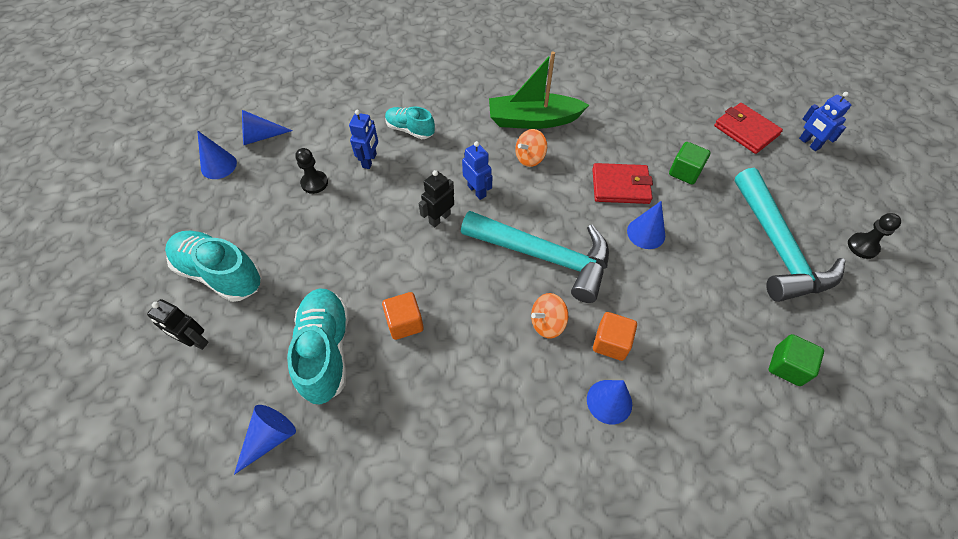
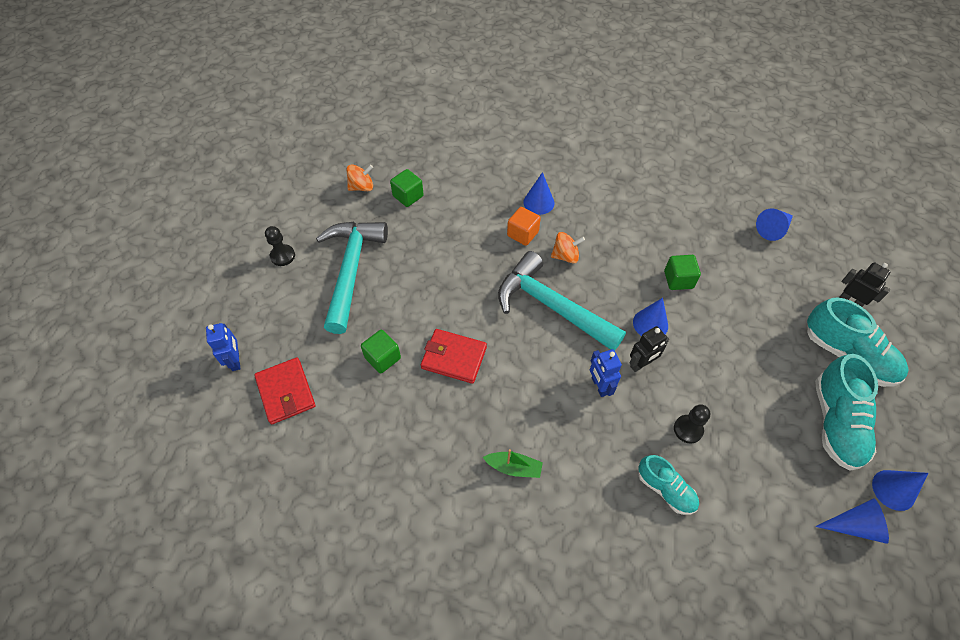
camera: 165 degrees left, 0 degrees up
turquoise shoe [287,288,349,405] -> turquoise shoe moved to [815,354,878,470]
black pawn [295,148,328,194] -> black pawn moved to [674,404,711,444]
blue robot [349,110,378,169] -> none
orange cube [382,292,424,340] -> green cube [664,255,701,290]
green boat [489,51,589,129] -> green boat [483,449,543,478], size x0.50
orange spinning top [515,129,547,167] -> orange spinning top moved to [347,165,373,191]
blue cone [627,201,665,249] -> blue cone moved to [633,298,668,336]

